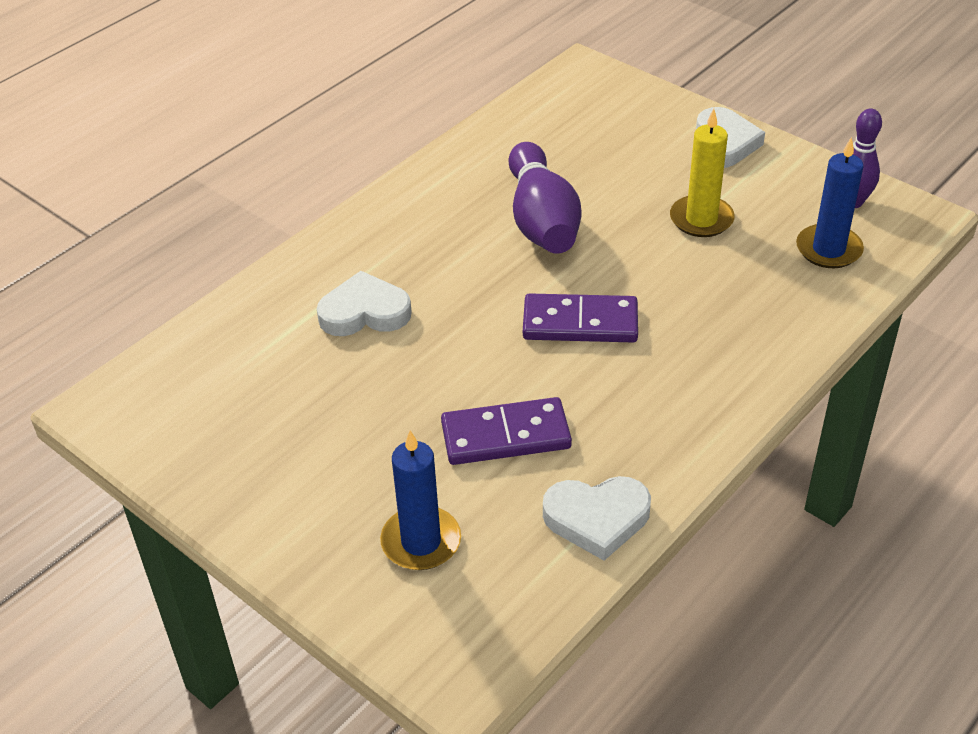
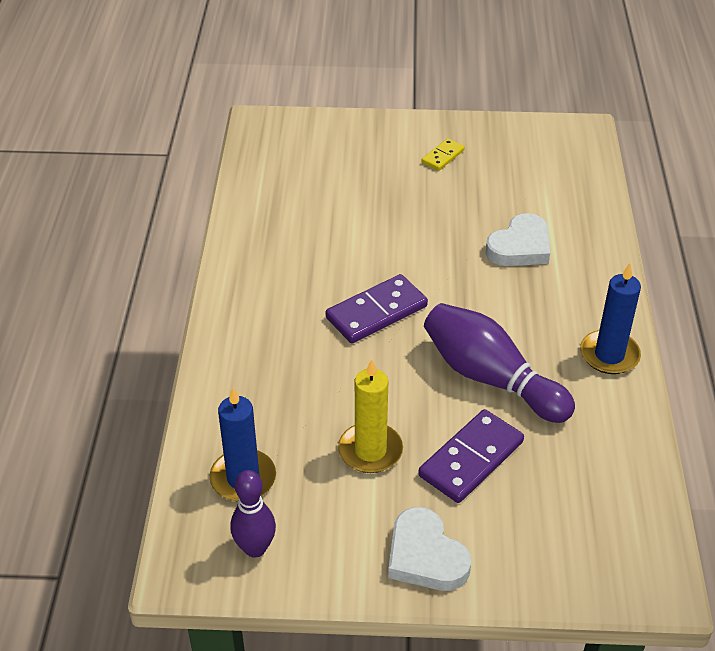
camera: 140 degrees right, 0 degrees up
blue candle [380,430,461,570] -> blue candle moved to [580,263,641,374]
purple domino [441,397,572,465] -> purple domino moved to [418,409,524,503]
white heart [543,476,651,561] -> none
none -> yellow domino [421,138,465,171]

